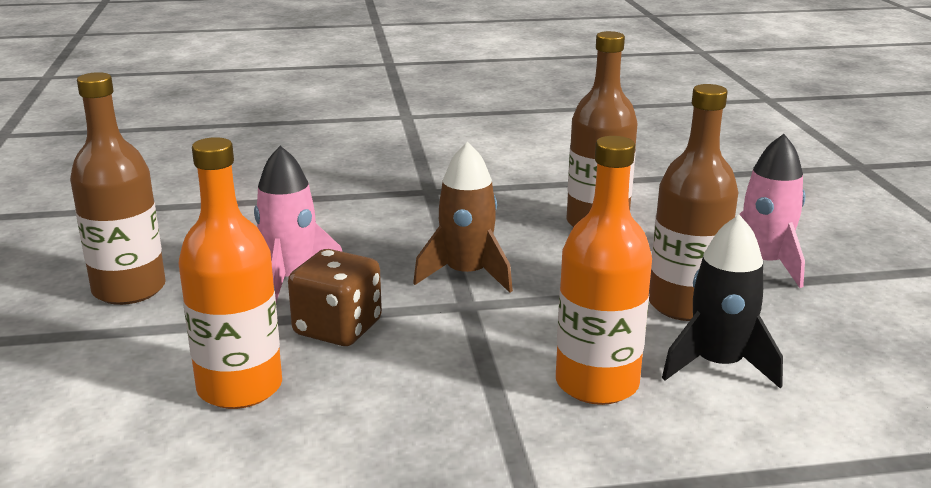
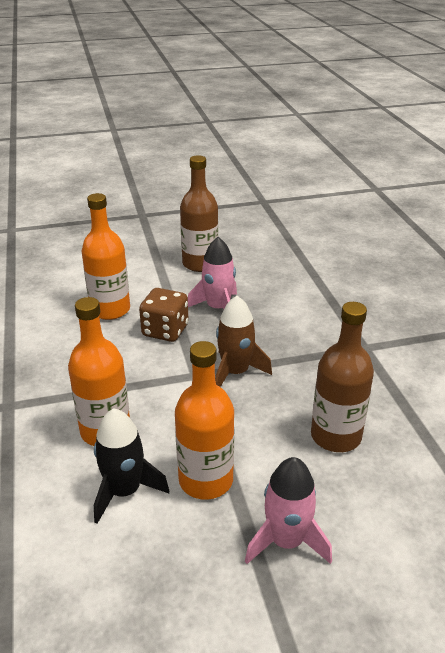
camera: 85 degrees right, 10 degrees up
brown bottle [649,84,738,321] -> orange bottle [175,341,234,500]

